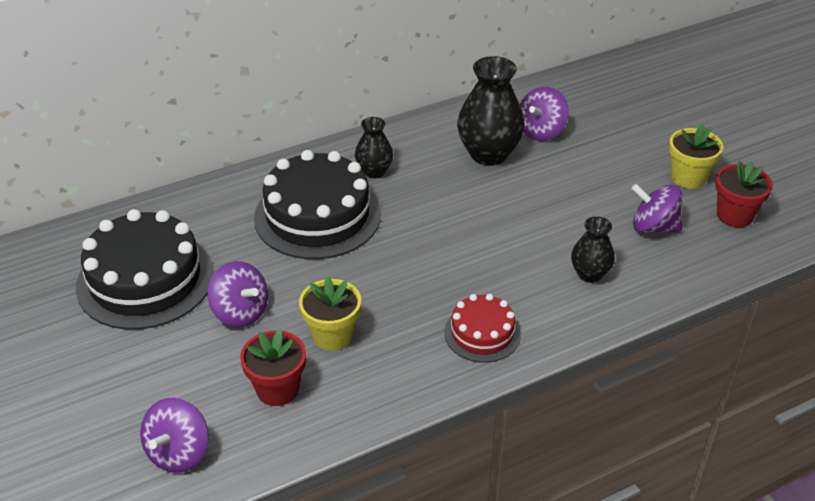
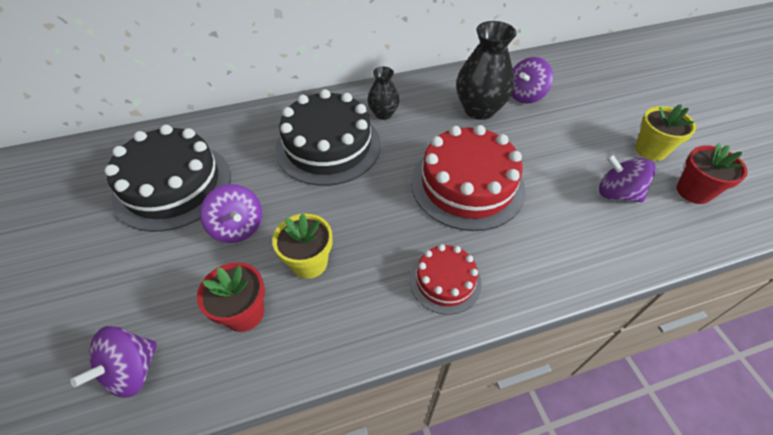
camera: 10 degrees right, 10 degrees up
black vase [571,216,615,283] -> none
none -> red cake [411,125,526,231]

